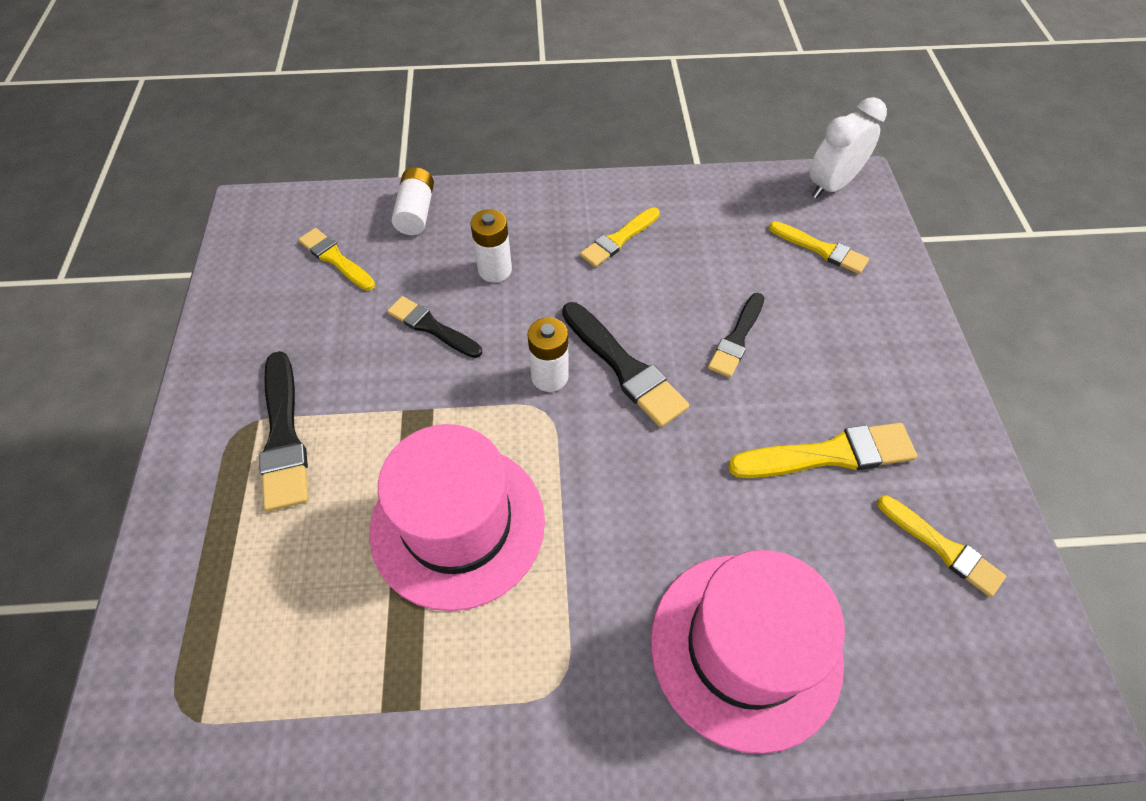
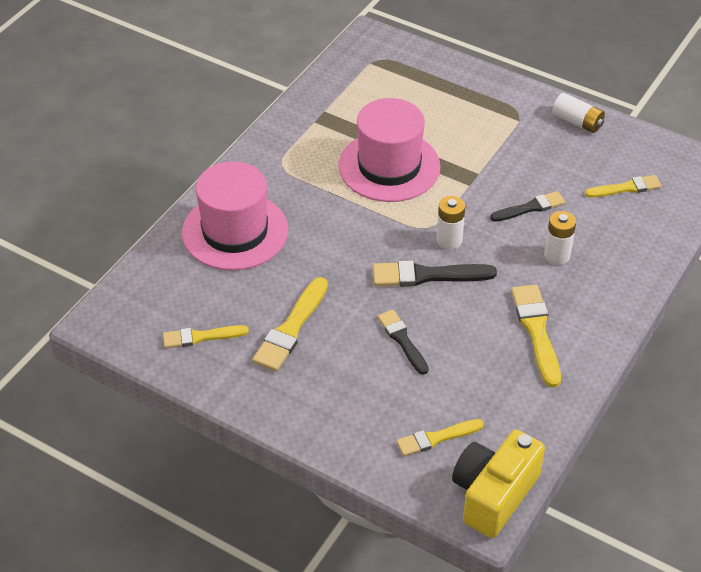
camera: 125 degrees right, 10 degrees down
black brush [259,351,309,511] -> none
white battery [392,167,434,235] -> white battery moved to [552,93,605,133]
yellow brush [580,207,660,267] -> yellow brush [511,284,561,388], size x1.51
white clock [809,97,887,198] -> yellow camera [452,430,545,538]

